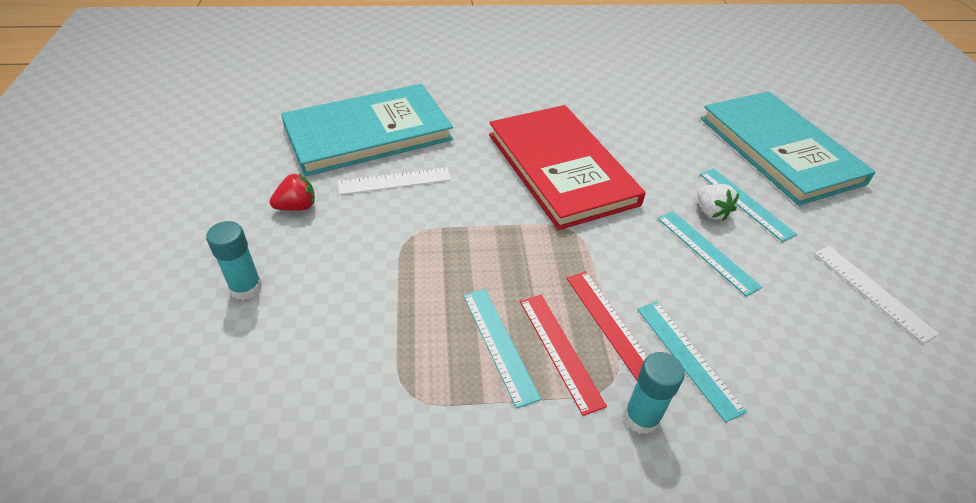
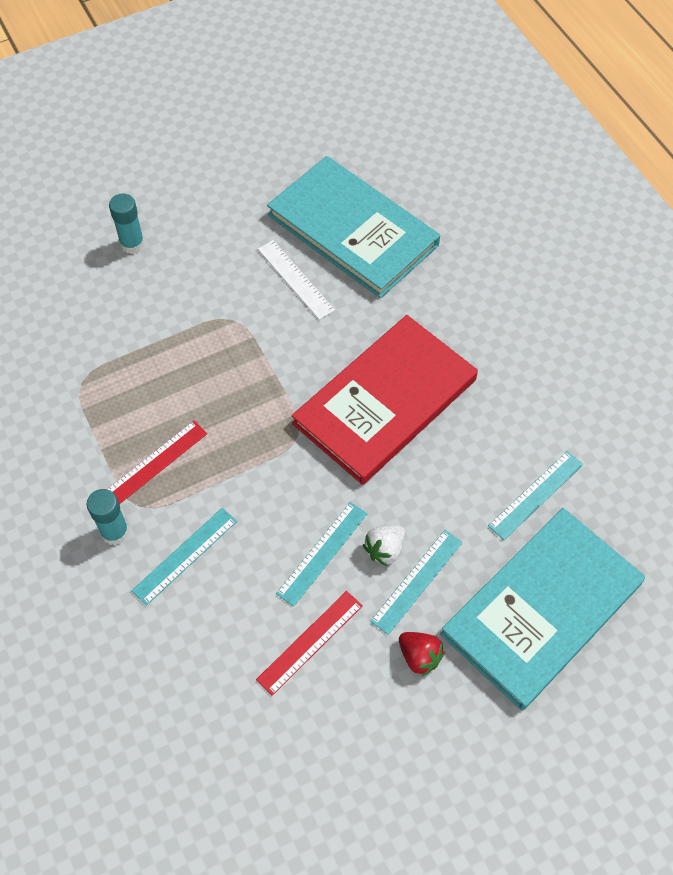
camera: 70 degrees right, 15 degrees up
red strawberry [269,173,315,211] -> red strawberry moved to [399,632,445,677]
turquoise ruler [463,289,541,409] -> turquoise ruler moved to [488,451,583,540]
red ruler [566,271,648,381] -> red ruler moved to [256,591,363,696]
white ruler [814,246,939,343] -> none

